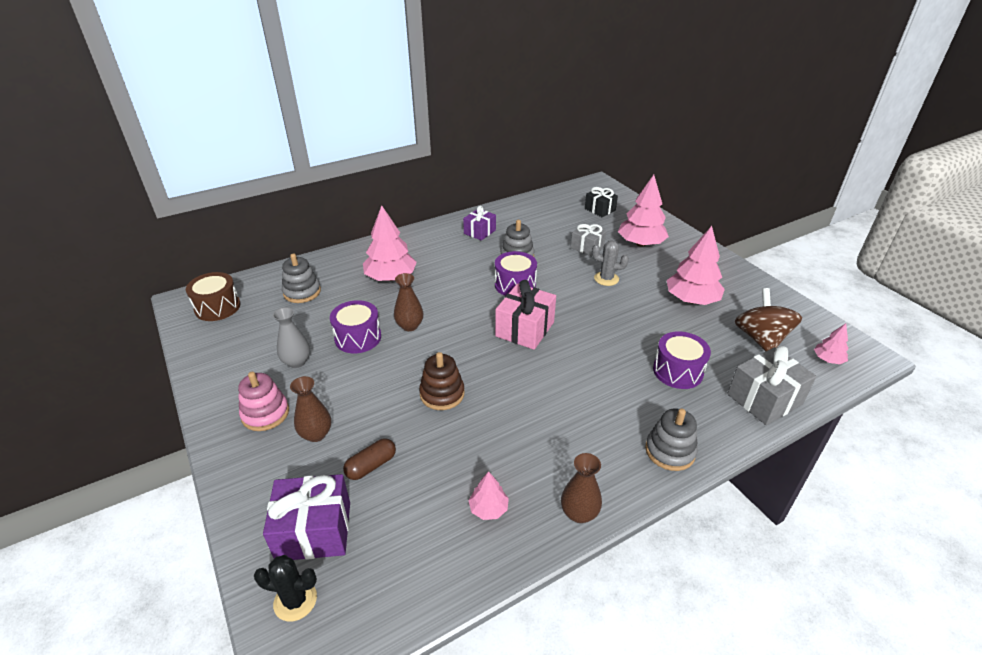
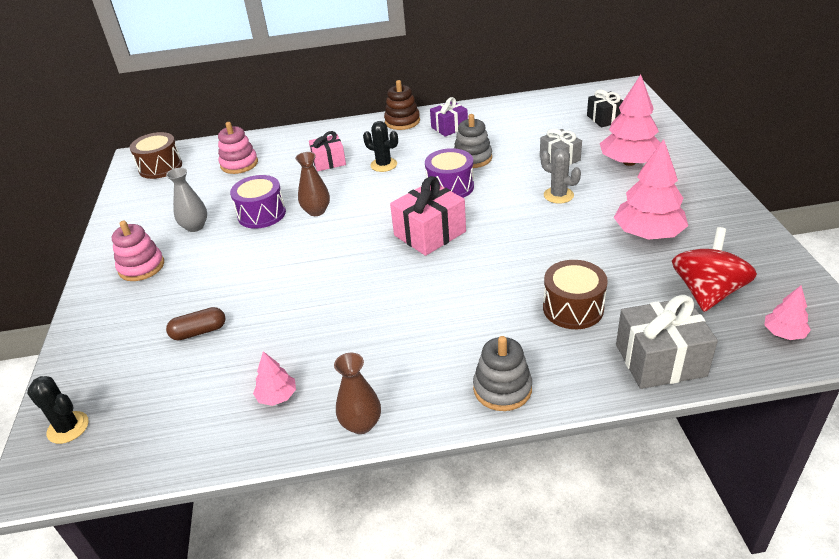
camera: 25 degrees right, 0 degrees up
purple gift [263,474,350,560] -> none
grey stacking toy [282,253,321,303] -> pink stacking toy [218,122,258,174]
brown vase [290,376,331,442] -> none
pink tree [363,205,417,281] -> pink gift [309,131,346,171]
brown stacking toy [419,352,465,410] -> brown stacking toy moved to [384,80,420,130]
purple drum [653,331,711,389] -> brown drum [543,260,608,329]
brown spinning top [735,288,802,351] -> red spinning top [672,227,757,312]
none -> black cactus [363,121,398,172]

